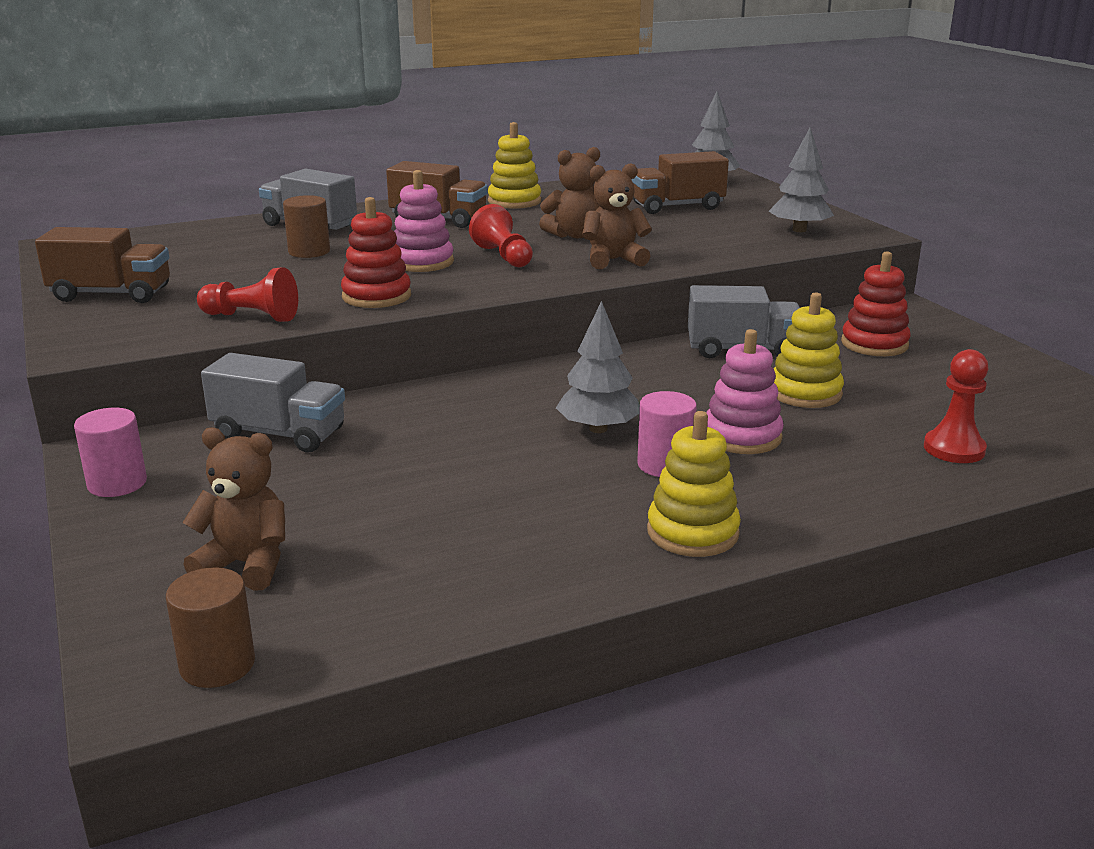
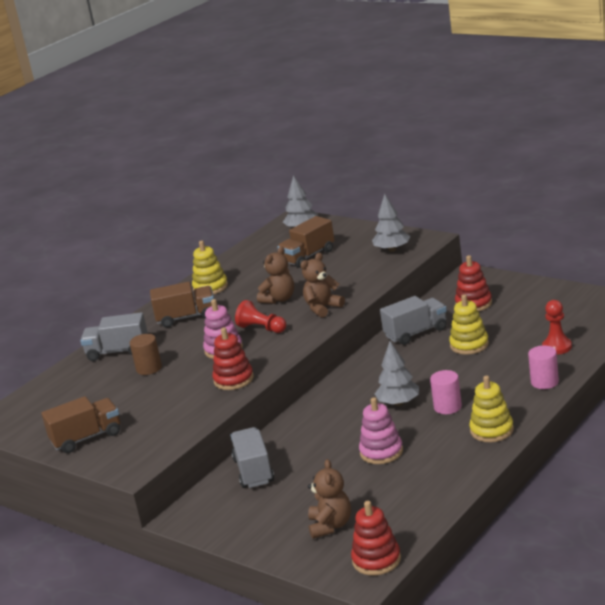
camera: 25 degrees left, 0 degrees up
pink cylinder [74,408,147,497] -> pink cylinder moved to [528,345,559,389]
brown cylinder [166,567,255,688] -> red stacking toy [351,501,401,575]
brown teddy bear [182,427,285,590] -> brown teddy bear turned 105 degrees clockwise [308,459,351,539]
red pawn [197,267,298,322] -> none
grey truck [201,353,345,453] -> grey truck turned 90 degrees counterclockwise [231,427,274,488]
pink stacking toy [706,329,784,454] -> pink stacking toy moved to [359,397,403,464]

